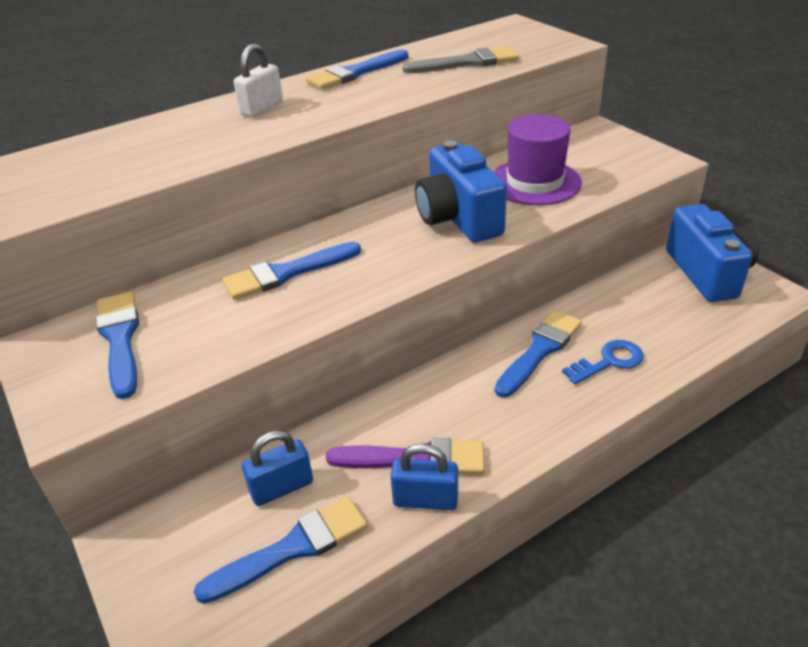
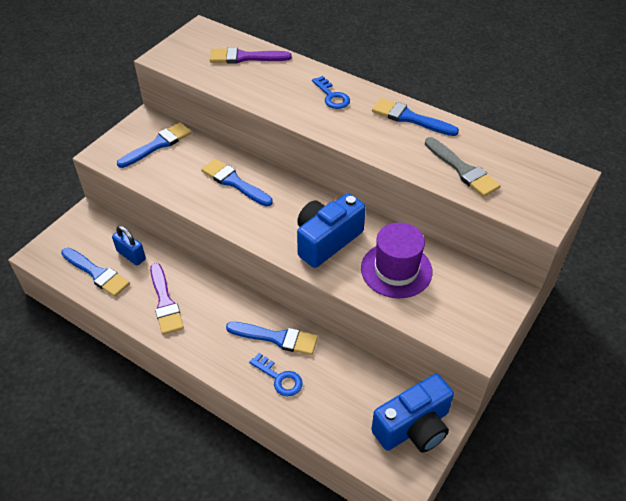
camera: 65 degrees right, 10 degrees up
white padlock [234,44,283,117] -> blue key [312,76,350,109]
blue padlock [390,443,458,510] -> none
none -> purple brush [210,47,292,63]

